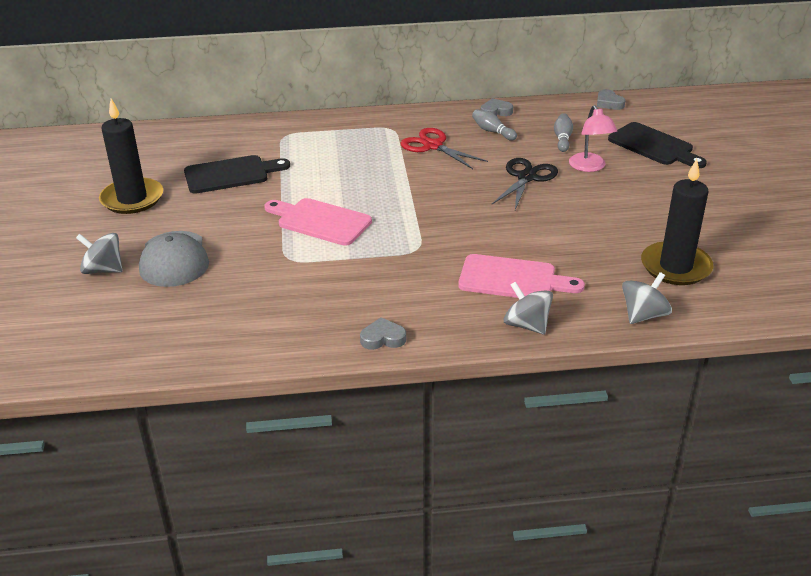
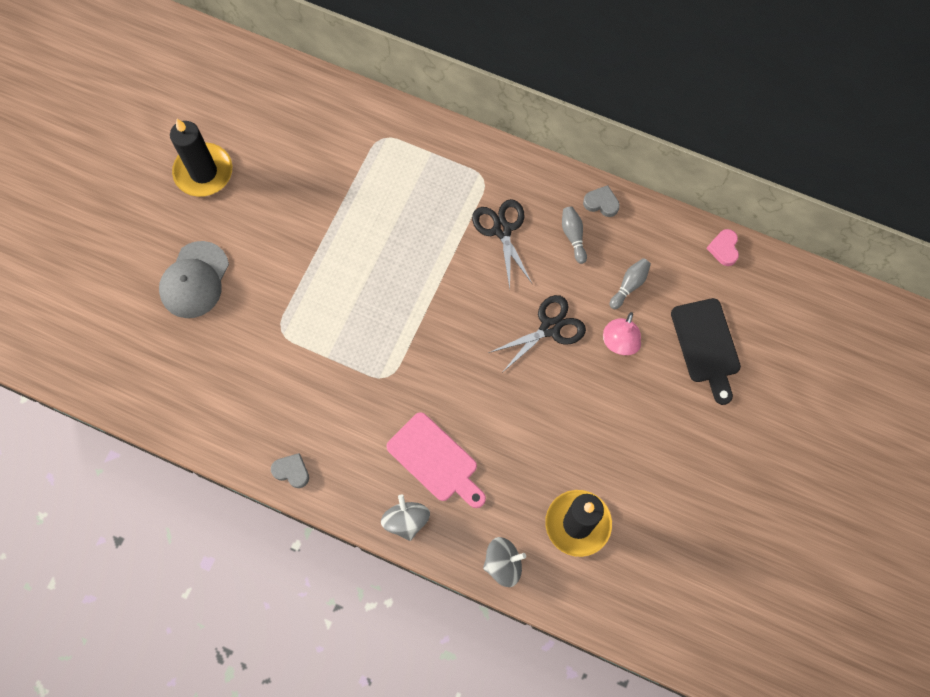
camera: 30 degrees right, 35 degrees up
grey spinning top [76,233,123,274] -> none
black cutting board [184,155,290,193] -> none
pink cutting board [264,198,372,246] -> none
red scissors [401,128,488,169] -> black scissors [472,199,533,288]
grey heart [597,89,626,110] -> pink heart [707,229,739,266]

